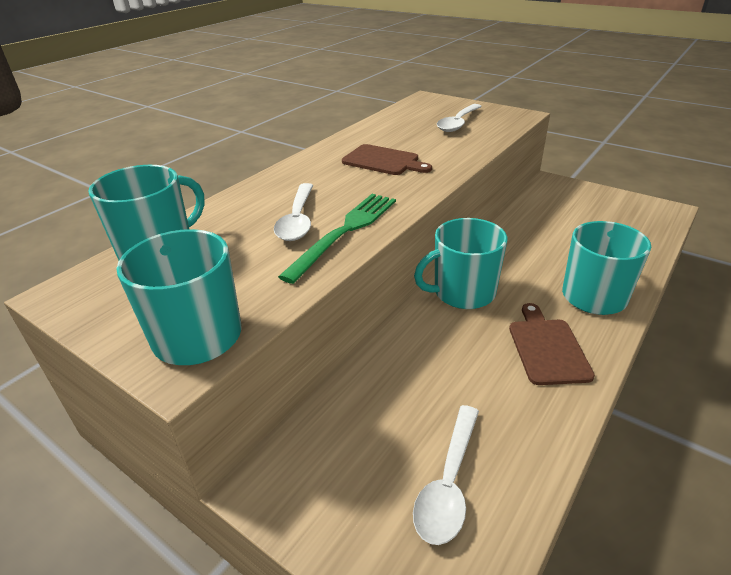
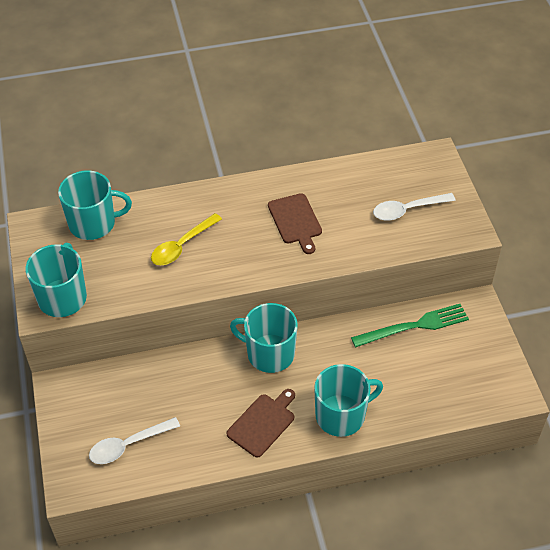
camera: 40 degrees right, 15 degrees up
white spoon [274,183,314,241] -> yellow spoon [151,213,222,265]
green fork [278,194,396,284] -> green fork moved to [351,304,469,347]

